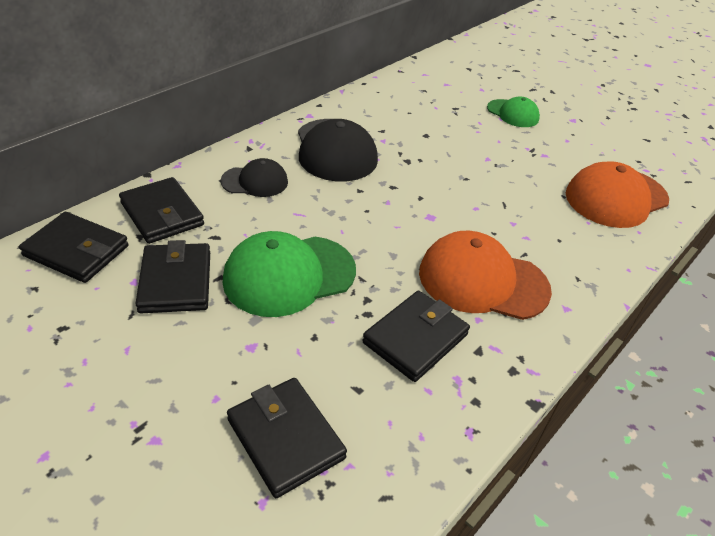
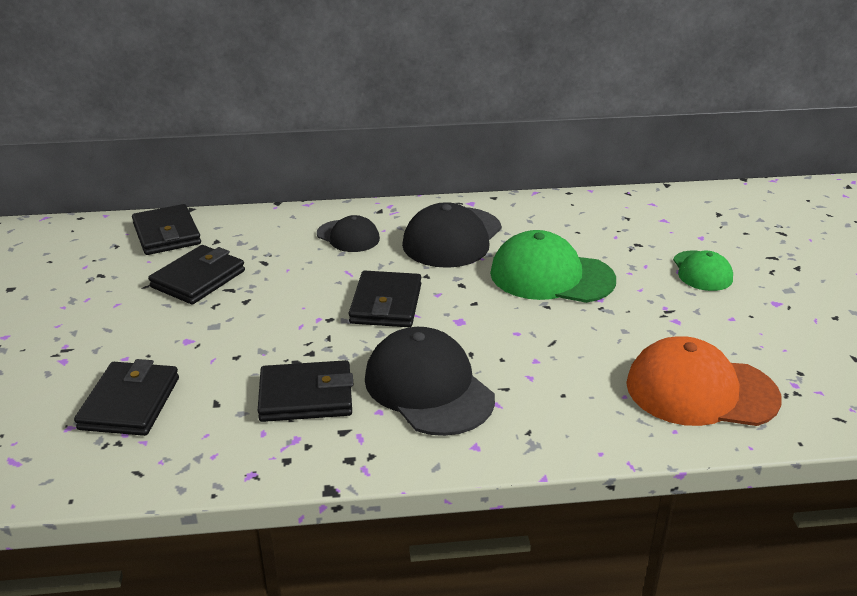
camera: 45 degrees right, 10 degrees down
black wallet [119,177,204,244] -> black wallet moved to [349,271,421,327]
green cap [222,231,356,317] -> green cap moved to [490,230,616,303]
orange cap [419,231,552,320] -> black cap [365,327,495,436]

